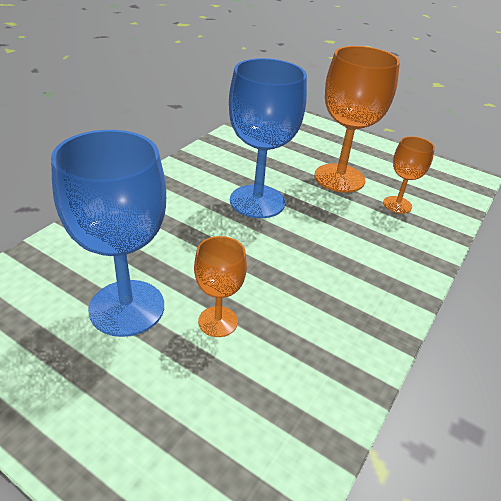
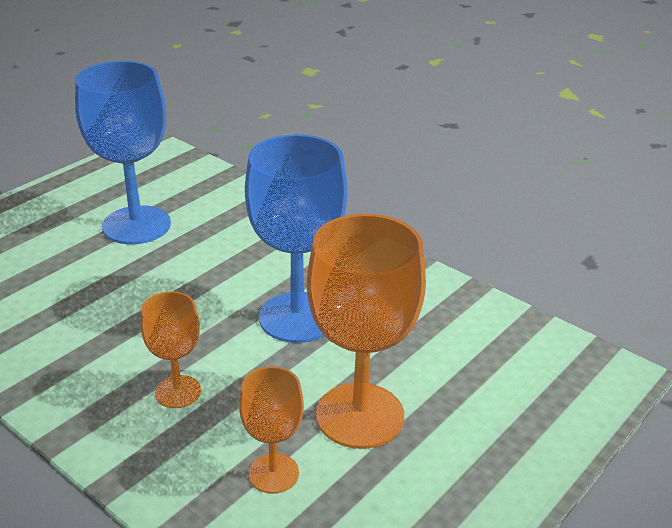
camera: 100 degrees right, 5 degrees down
orange goblet [194,236,247,337] -> orange goblet moved to [141,291,201,408]

